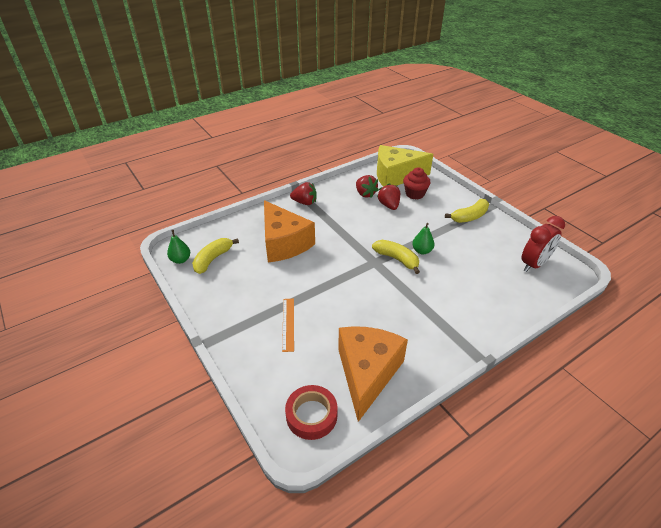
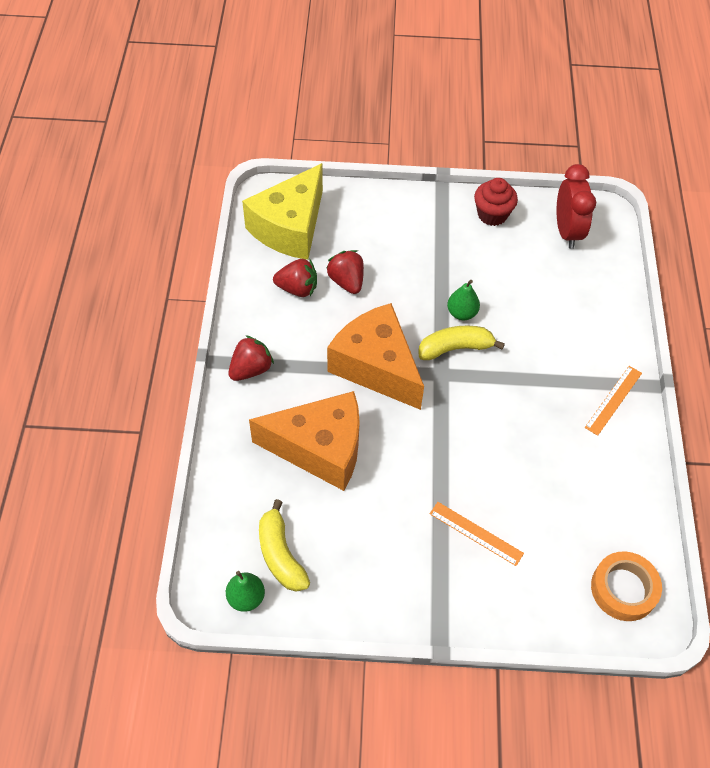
camera: 55 degrees left, 15 degrees up
red tape [285,385,338,440] -> orange tape [591,551,662,621]
orange cheese [338,326,408,422] -> orange cheese moved to [327,303,424,410]
red strawberry [377,183,400,210] -> red strawberry turned 45 degrees clockwise [326,250,364,294]
red cupcake [403,167,431,200] -> red cupcake moved to [474,178,518,226]
yellow banana [445,199,489,223] -> none
none -> orange ruler [585,366,642,436]

